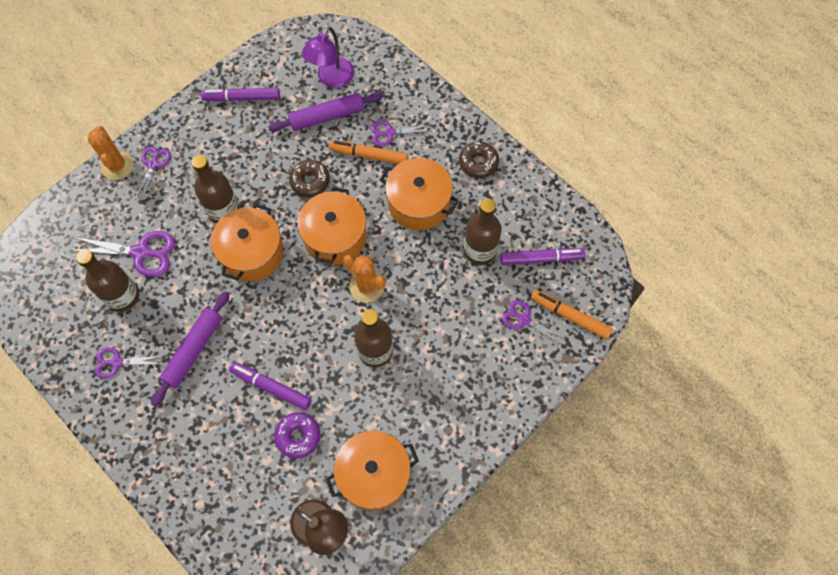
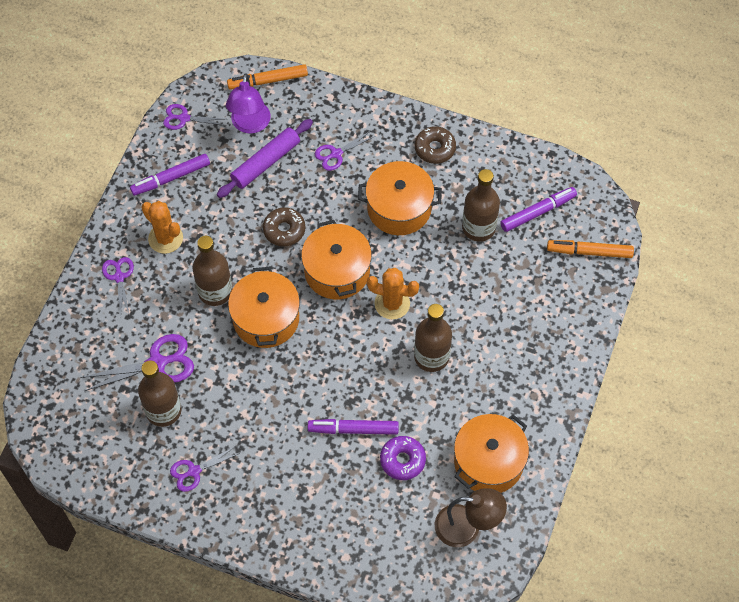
camera: 25 degrees left, 5 degrees down
orange cactus [88,126,134,180] -> orange cactus moved to [141,201,183,254]
purple rolling pin [151,291,229,407] -> none
orange marker [329,140,408,164] -> orange marker moved to [227,64,308,90]
purple scissors [502,300,566,346] -> purple scissors moved to [163,104,226,130]

